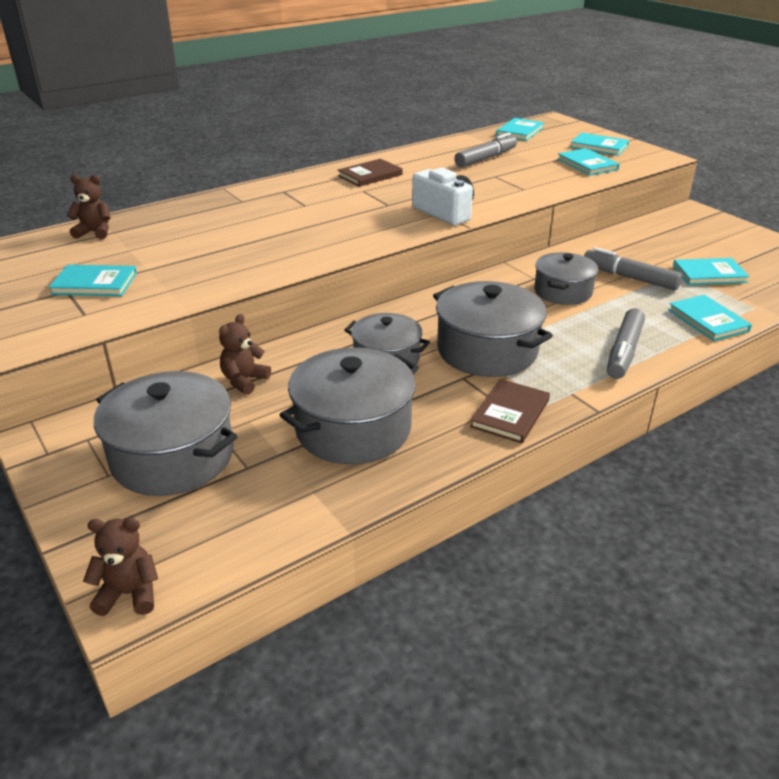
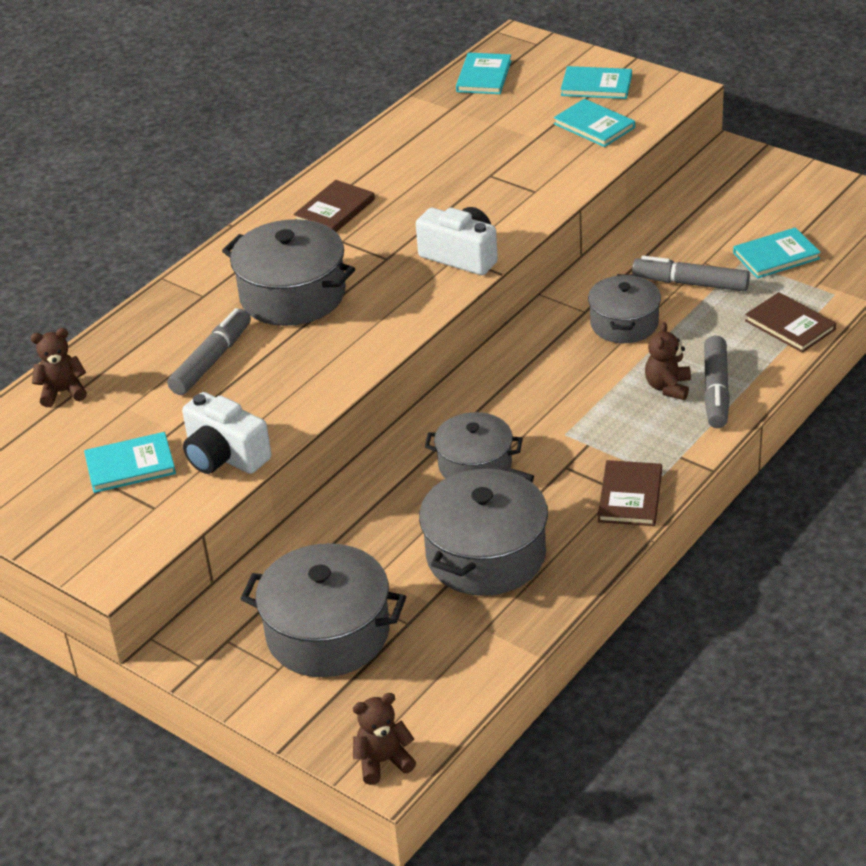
camera: 15 degrees left, 5 degrees up
brown teddy bear [219,314,271,395] -> brown teddy bear moved to [645,322,691,400]
grey pot [433,281,553,377] -> grey pot moved to [222,219,355,326]
grey marker [454,133,517,168] -> grey marker moved to [167,308,251,395]
turquoise book [668,295,752,341] -> brown book [745,292,836,353]
none -> white camera [182,392,271,474]

